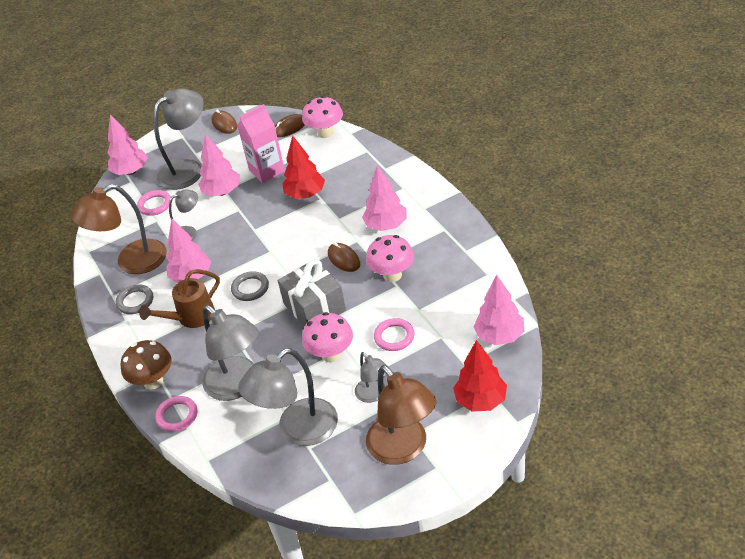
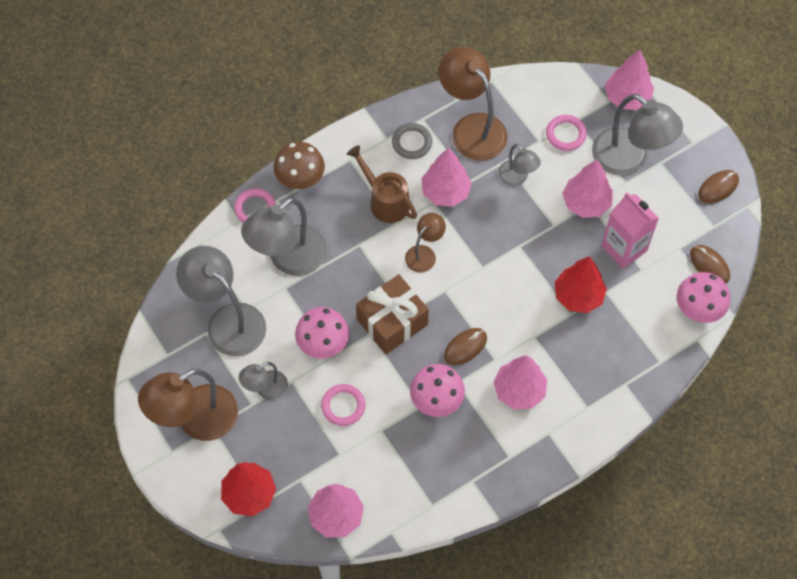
camera: 80 degrees right, 20 degrees up
grey ring [231,271,269,301] -> brown lamp [405,213,446,273]
grey gift [278,259,346,327] -> brown gift [356,274,429,354]

